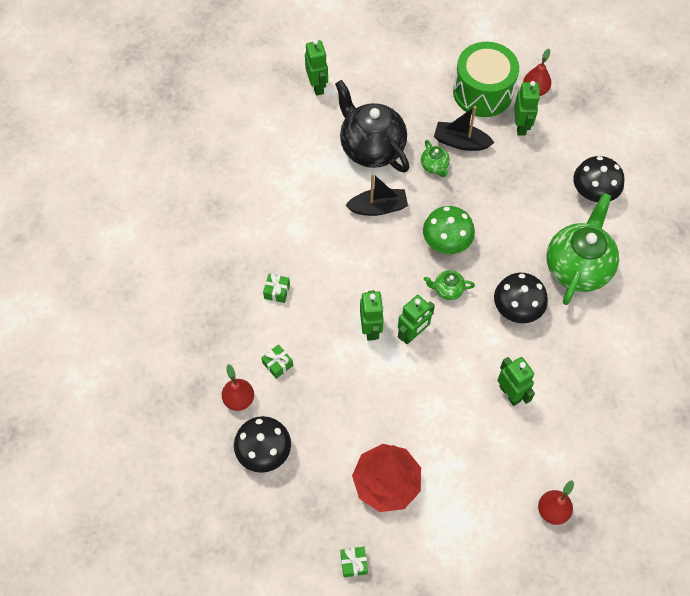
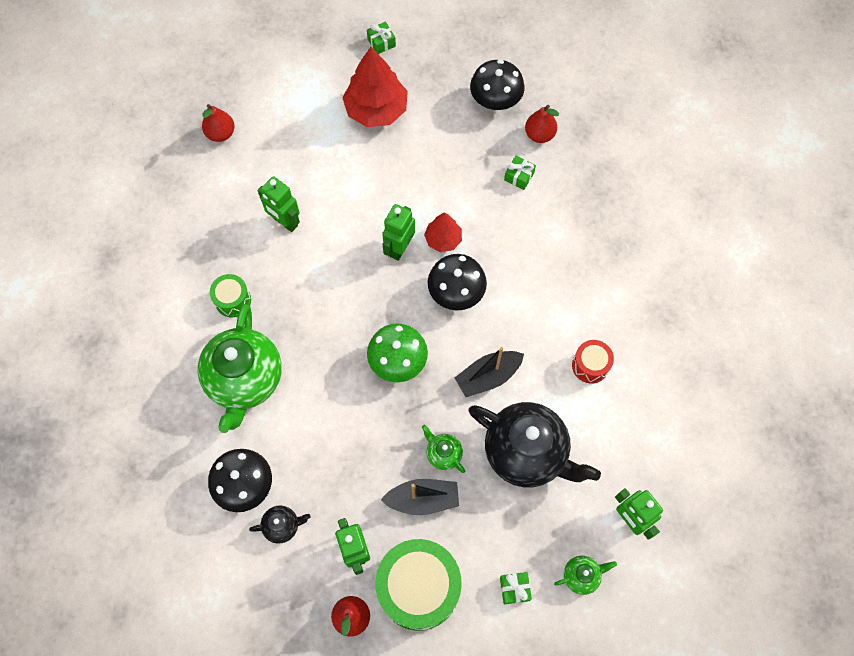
camera: 160 degrees right, 5 degrees up
green gift [263,273,290,303] -> green gift moved to [500,572,532,604]
green robot [360,290,384,341] -> red tree [424,212,462,252]
green teapot [424,270,475,300] -> green teapot moved to [554,556,617,595]
black mushroom [494,273,548,323] -> black mushroom moved to [428,254,487,310]
none -> green drum [210,274,251,317]
none -> black teapot [249,505,311,544]
none -> red drum [572,340,614,383]

